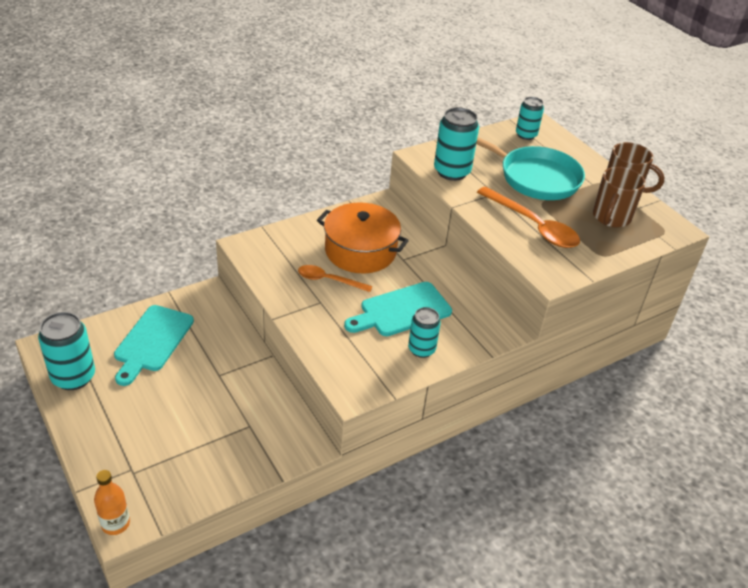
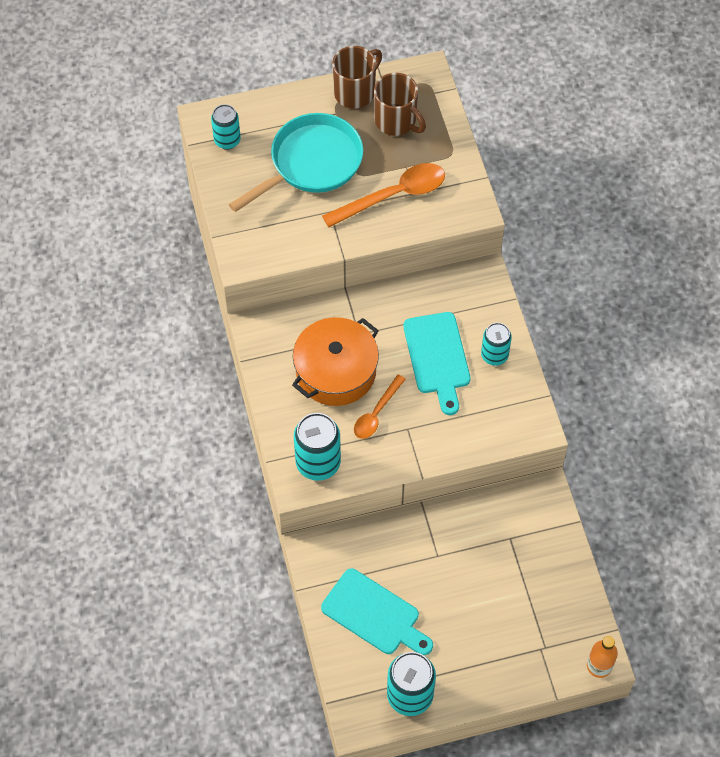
camera: 70 degrees left, 20 degrees up
turquoise can [434,107,479,181] -> turquoise can moved to [294,413,341,481]

